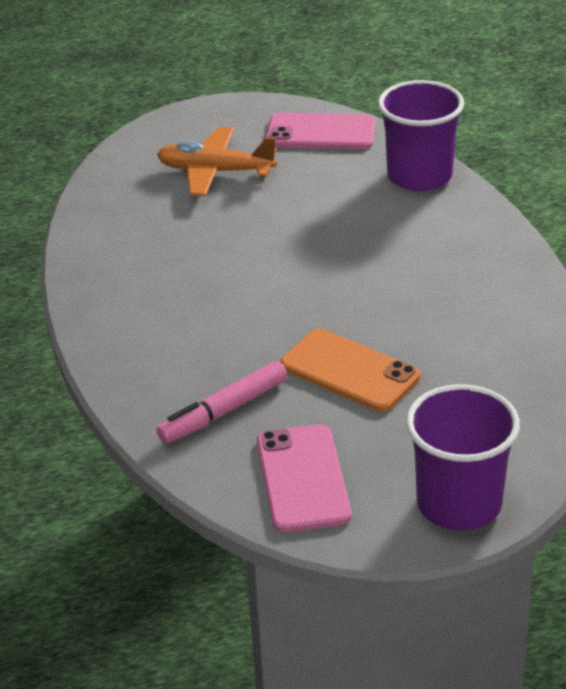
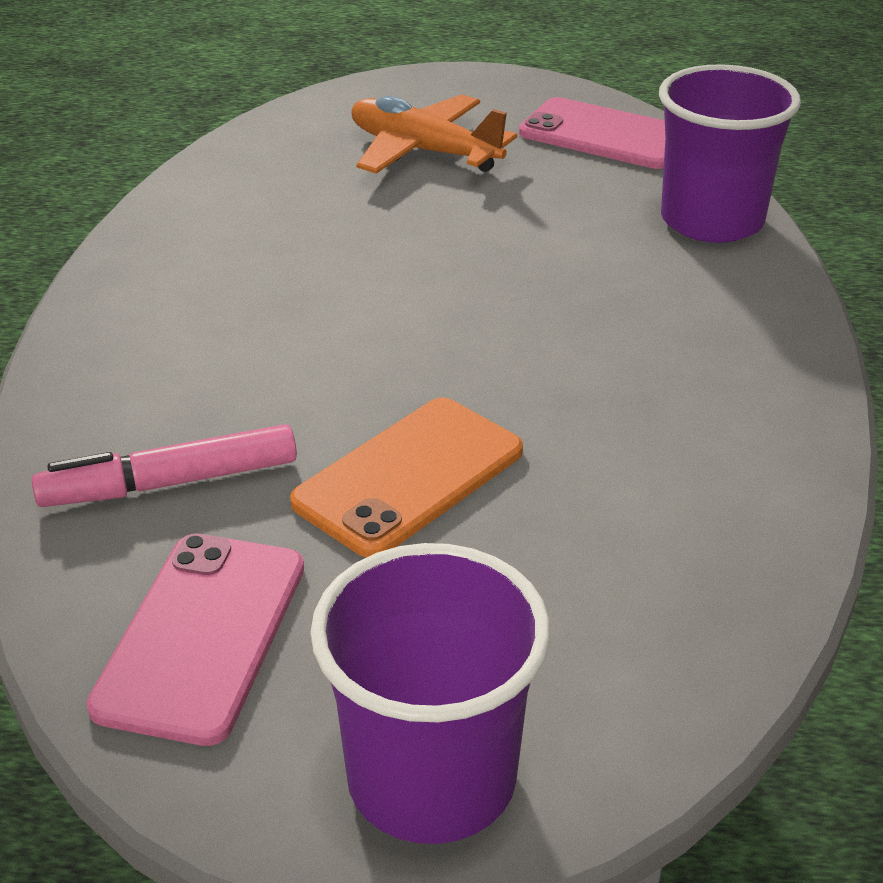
camera: 20 degrees right, 0 degrees up
orange phone [280,329,420,412] -> orange phone turned 75 degrees clockwise [290,397,523,558]

